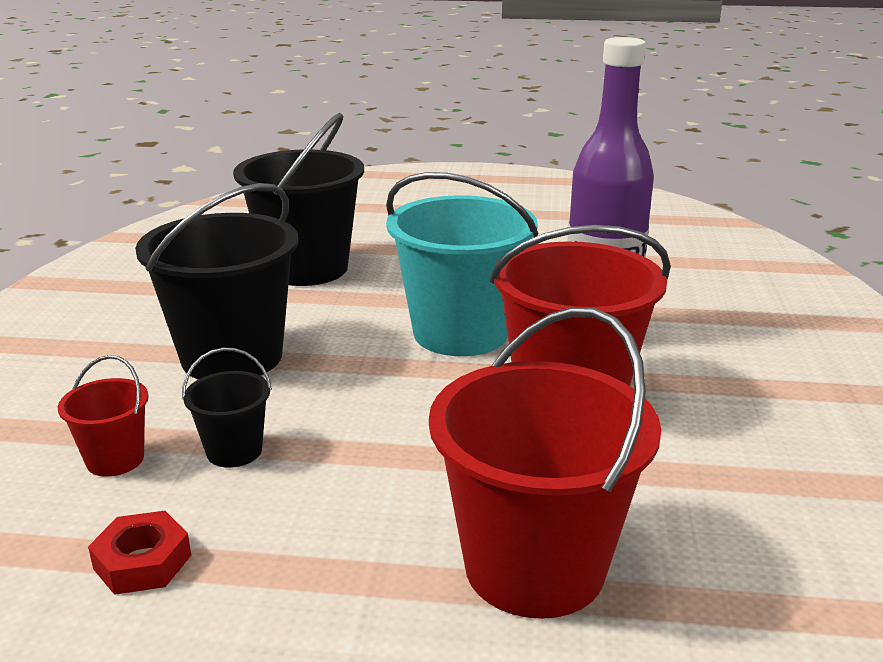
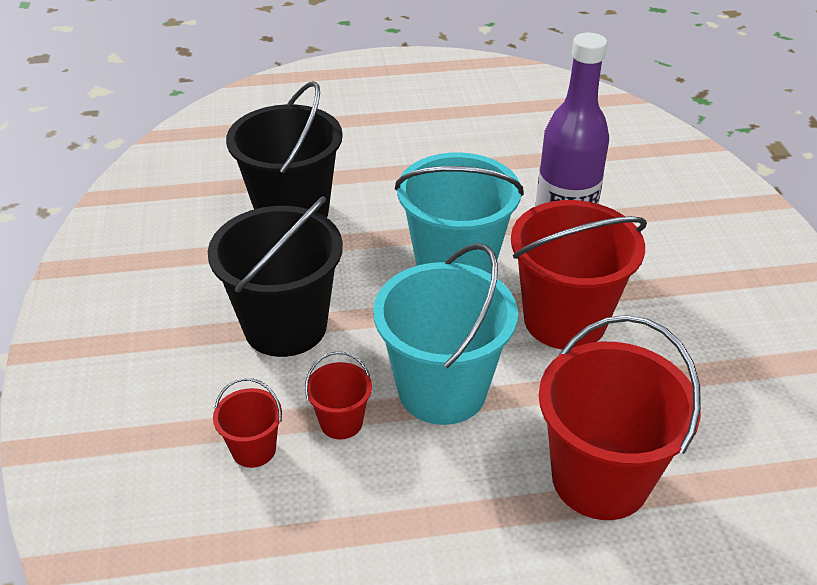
camera: 15 degrees left, 15 degrees up
red nut [88,511,191,595] -> none
black bucket [182,348,272,468] -> red bucket [305,351,372,439]
none -> turquoise bucket [373,243,518,425]

